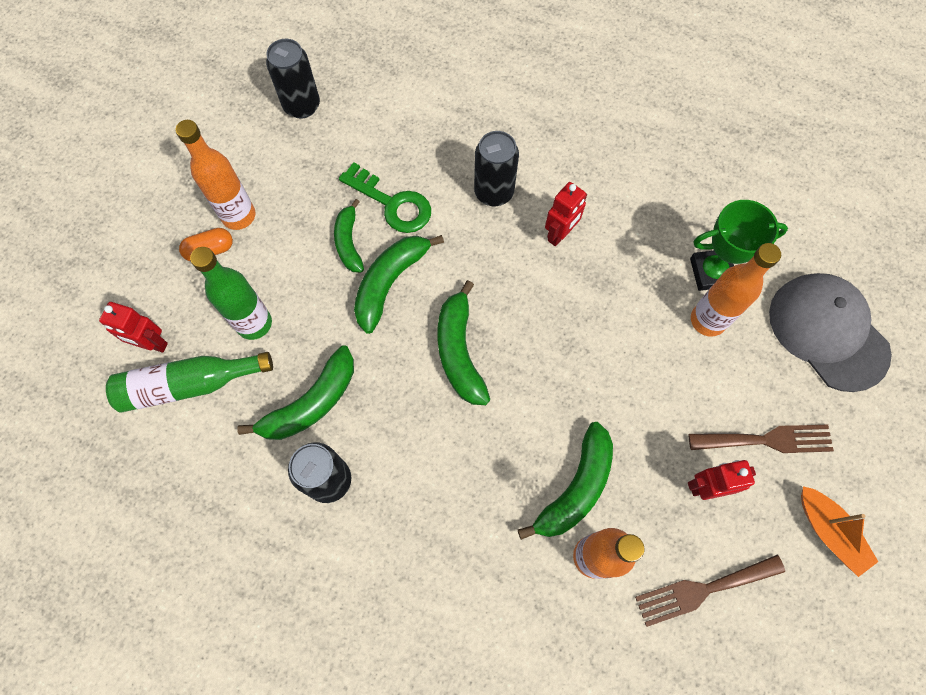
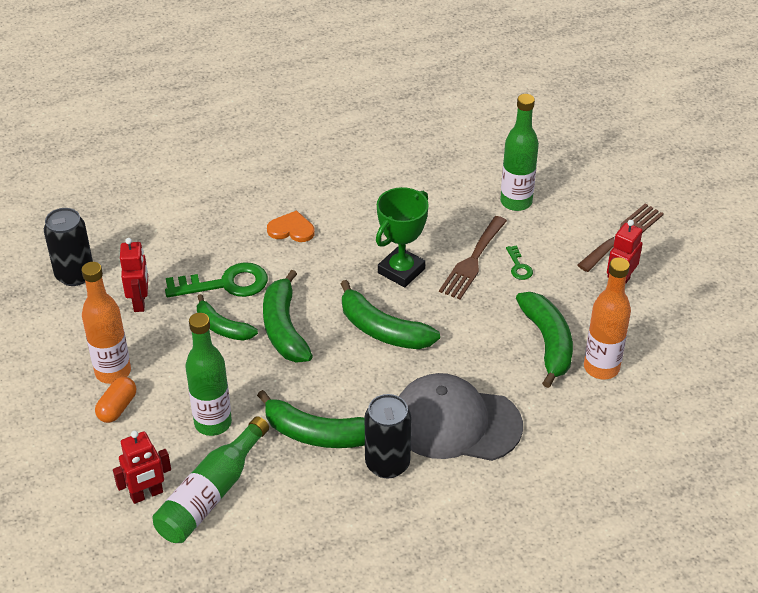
camera: 45 degrees left, 25 degrees down
green banana [237,345,354,440] -> green banana turned 105 degrees clockwise [257,390,365,448]
black can [474,131,519,206] -> orange heart [267,210,315,242]
red robot [545,182,587,246] -> red robot moved to [120,238,148,312]
brown fork [635,555,785,627] -> brown fork moved to [439,216,507,299]
green trophy [690,200,788,291] -> green trophy moved to [376,187,429,288]
orange bottle [691,243,781,337] -> green bottle [500,94,539,211]
grey cap [769,273,892,392] -> grey cap moved to [399,373,523,461]
orange boat [801,486,879,577] -> none
none -> green key [506,245,533,280]

